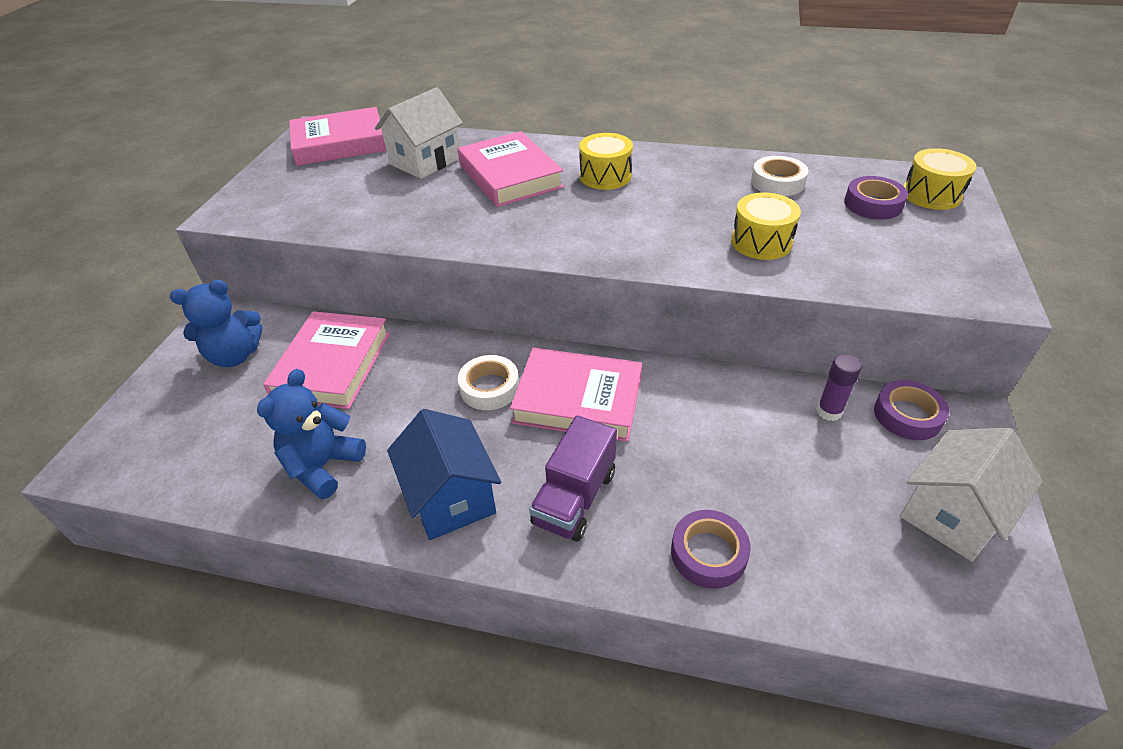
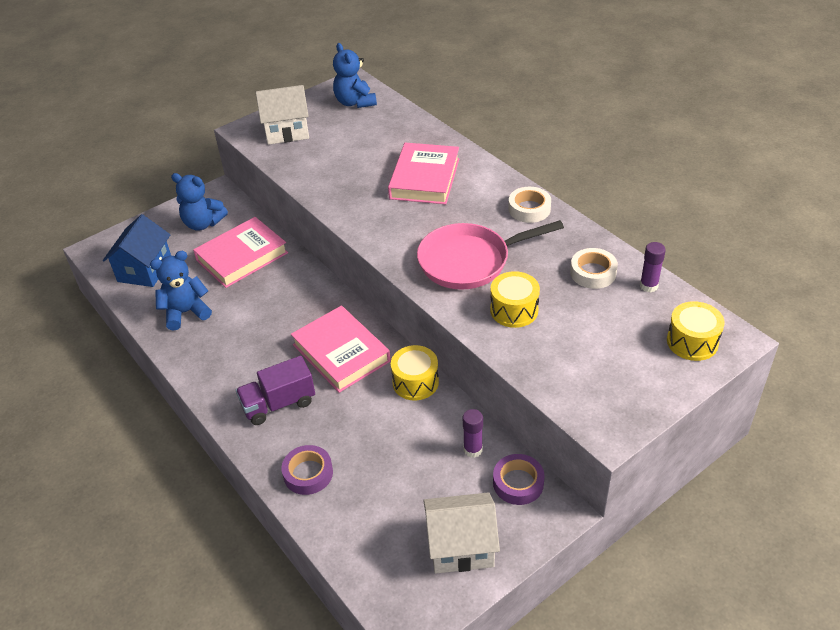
camera: 40 degrees right, 0 degrees up
pink book [289,107,386,166] -> blue teddy bear [333,43,377,108]
white house [375,87,463,179] -> white house moved to [256,85,309,145]
blue house [387,409,501,540] -> blue house moved to [103,214,171,287]
white tape [458,355,519,410] -> white tape moved to [508,187,551,223]
yellow drum [579,133,633,190] -> yellow drum moved to [391,345,439,400]
purple tape [844,176,908,220] -> none
none -> pink pan [417,220,564,290]
none -> purple glue stick [640,242,666,292]

